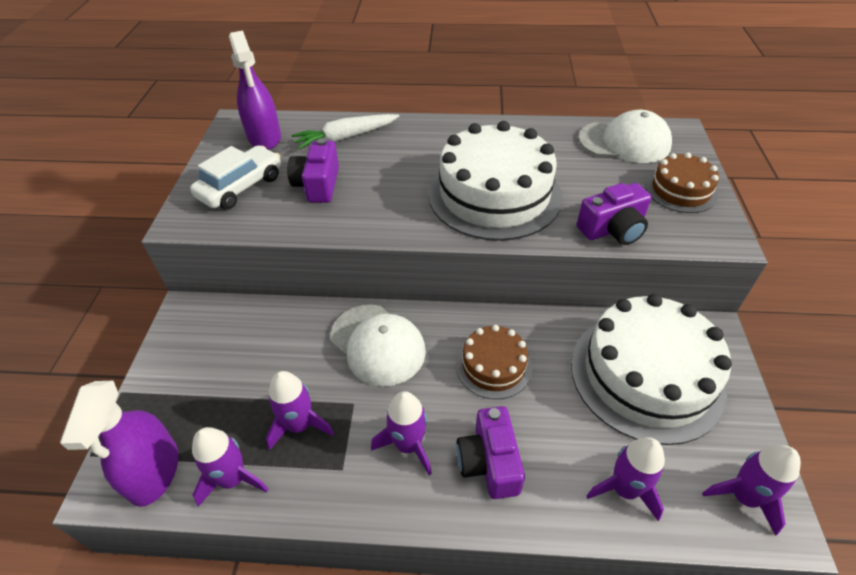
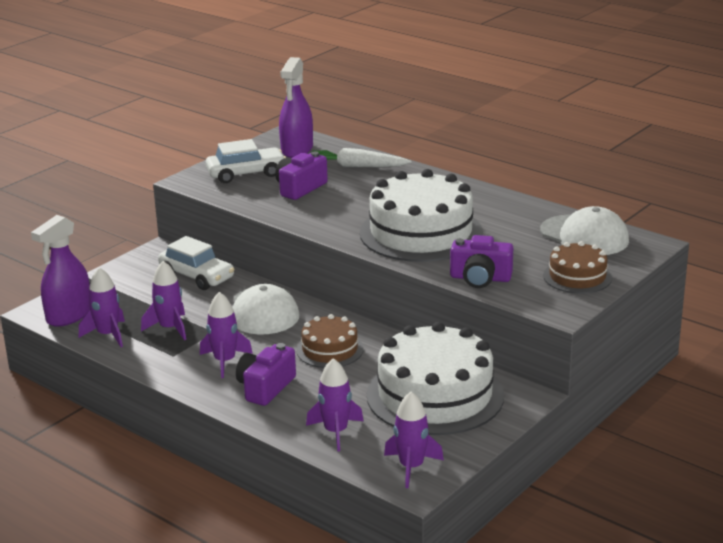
camera: 35 degrees right, 20 degrees down
none -> white car [158,236,235,290]

